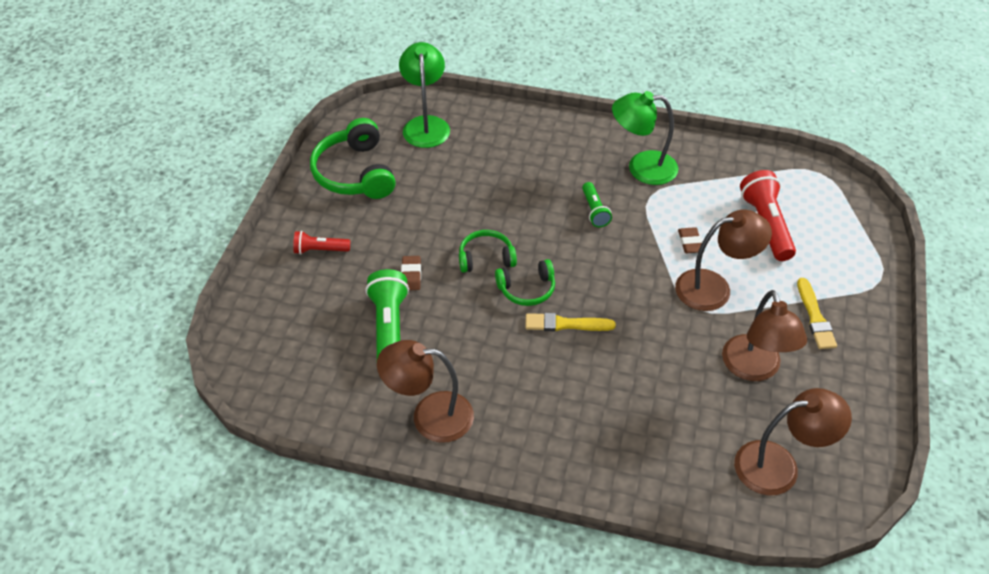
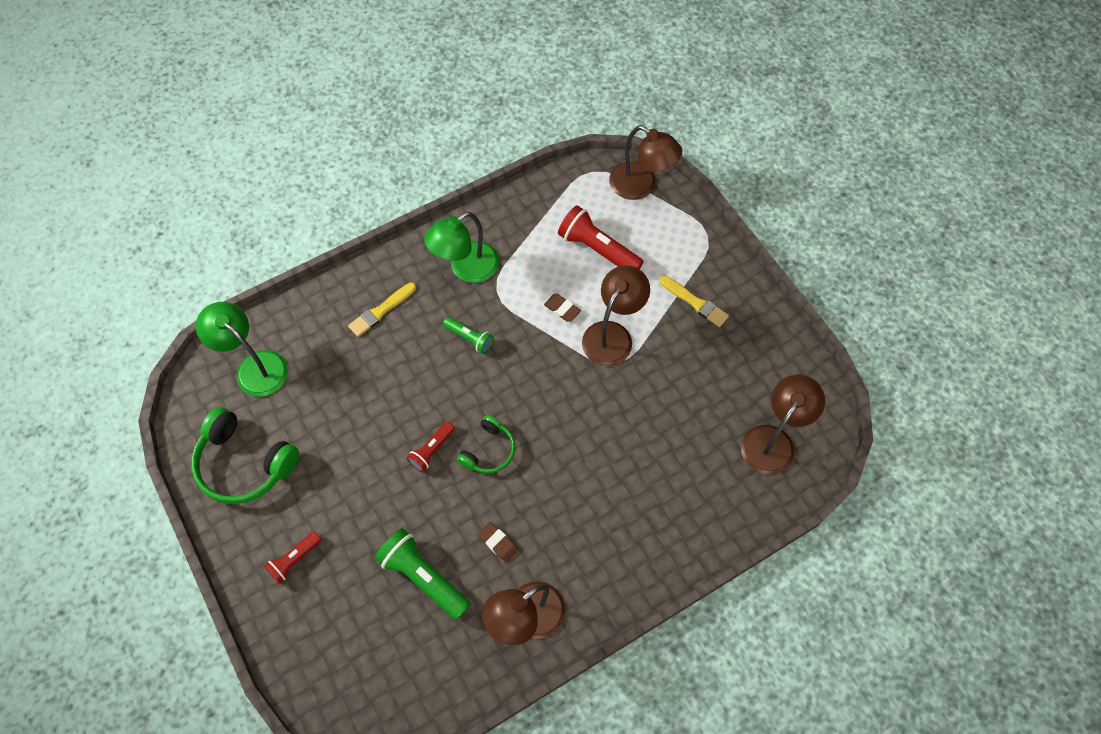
camera: 45 degrees left, 15 degrees up
brown eraser [401,256,421,290] -> brown eraser moved to [478,522,518,563]
green headphones [459,230,517,273] -> red flashlight [407,422,455,472]
yellow brush [525,313,616,331] -> yellow brush moved to [348,282,416,337]
brown lamp [722,290,807,381] -> brown lamp moved to [609,125,682,200]

